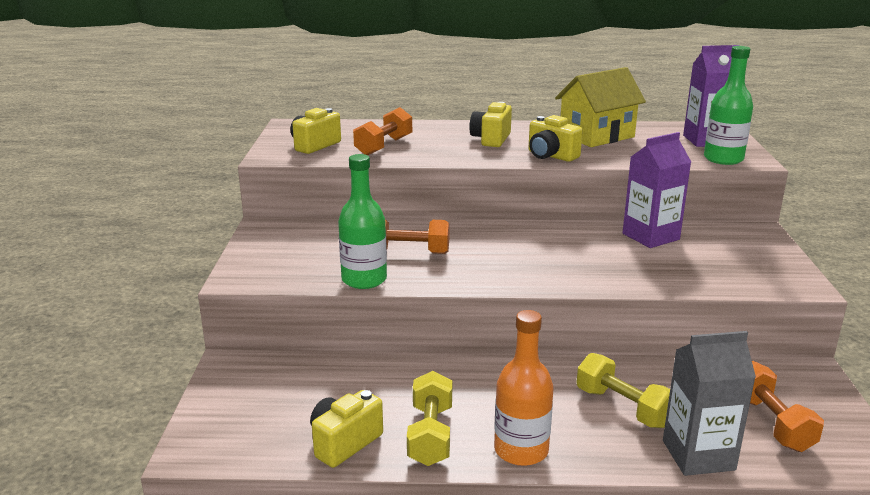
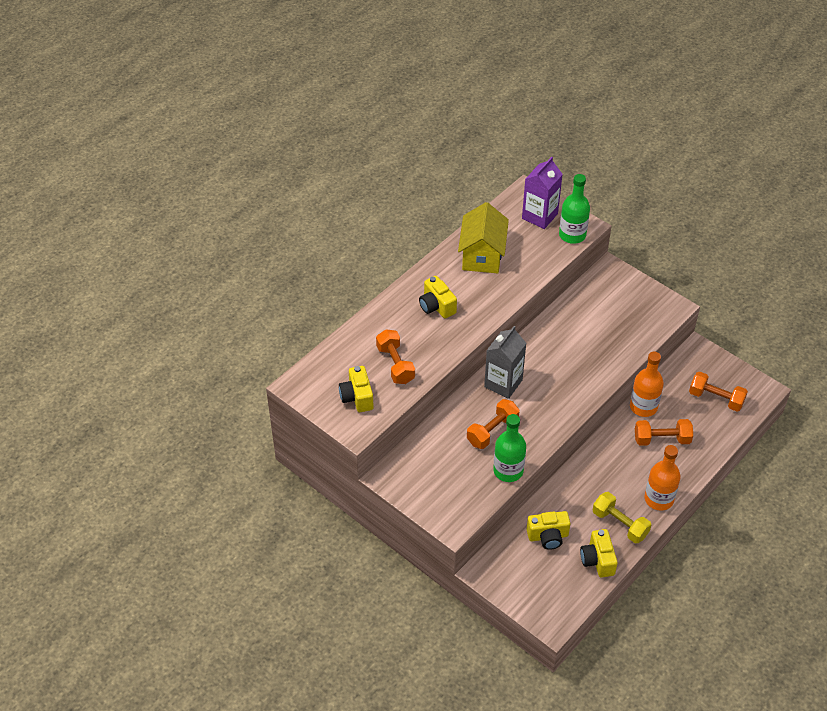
camera: 50 degrees left, 25 degrees up
yellow camera [529,115,583,162] -> yellow camera moved to [527,511,570,550]
yellow dumbbell [576,353,670,428] -> orange dumbbell [635,419,693,446]
purple carton [623,132,691,248] -> none
grey carton [663,331,756,476] -> grey carton moved to [484,326,526,399]
none -> orange bottle [630,351,664,417]

